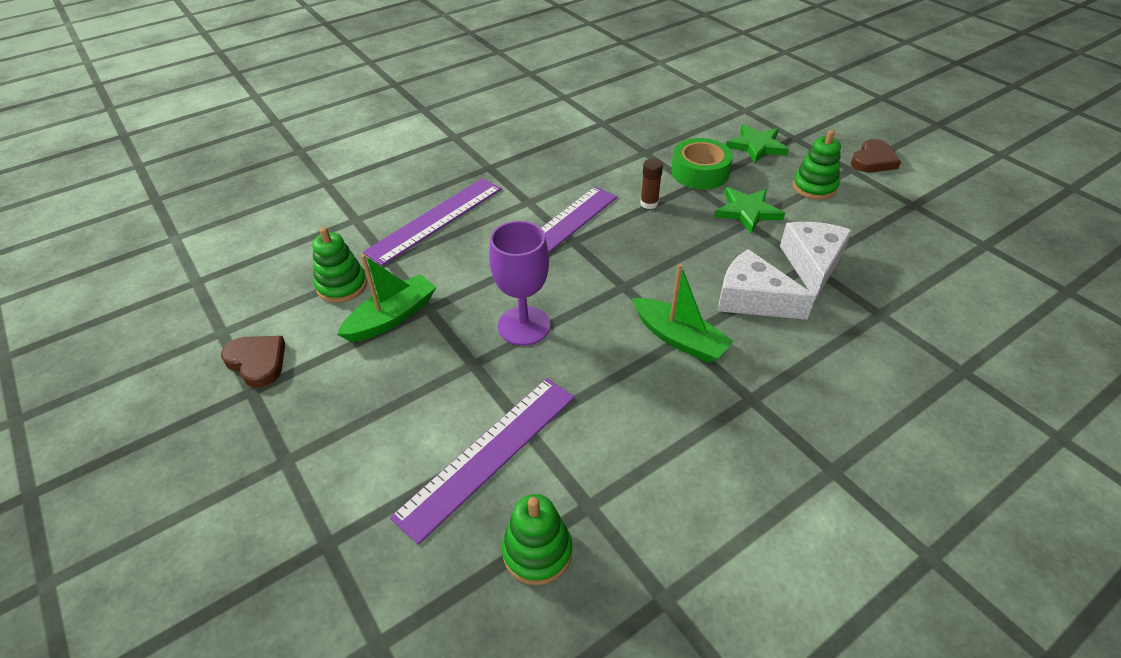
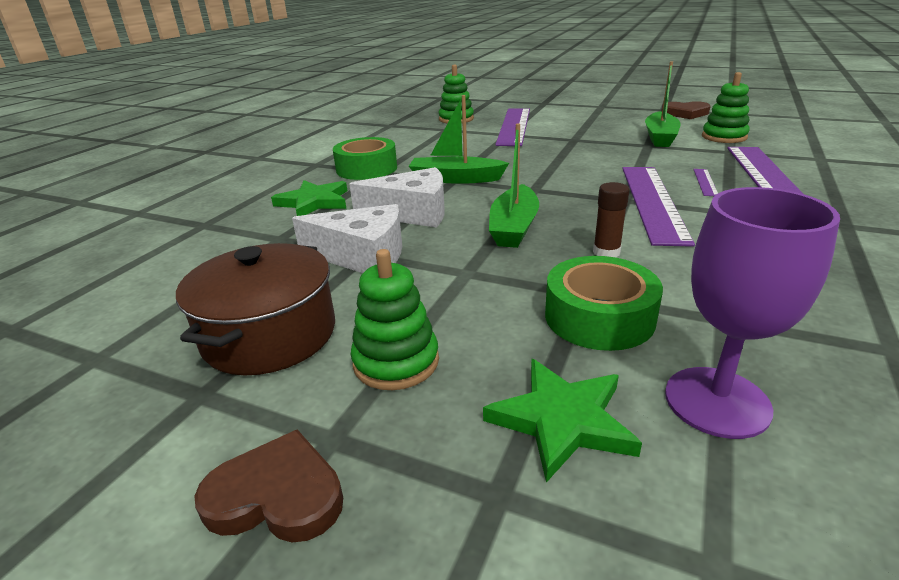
camera: 150 degrees right, 15 degrees down
purple goblet [489,221,551,346] -> purple goblet moved to [665,187,840,439]
green star [715,187,785,234] -> green star moved to [271,180,347,216]
white cheese [780,222,852,300] -> white cheese turned 60 degrees counterclockwise [292,204,402,273]
brown heart [851,139,901,172] -> brown heart turned 90 degrees clockwise [194,430,343,542]
none -> brown pot [176,243,335,375]
none -> green tape [333,137,397,180]
none -> green boat [489,123,539,248]
none -> purple ruler [693,169,718,196]

